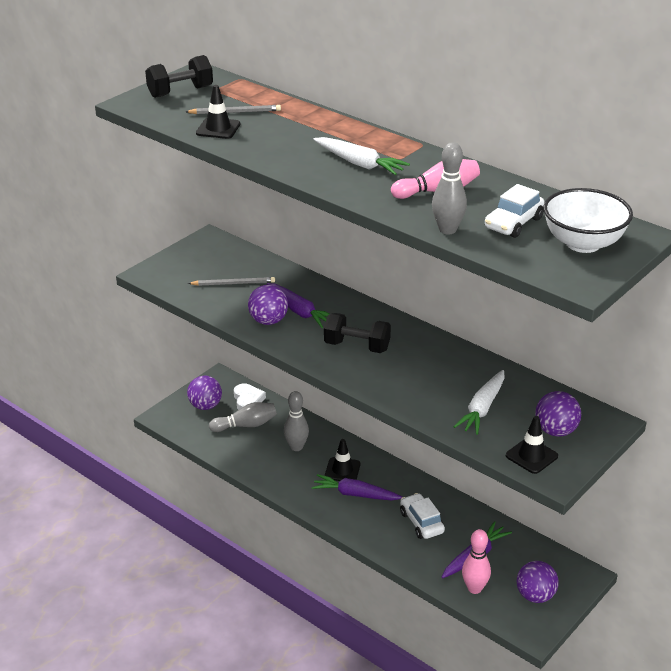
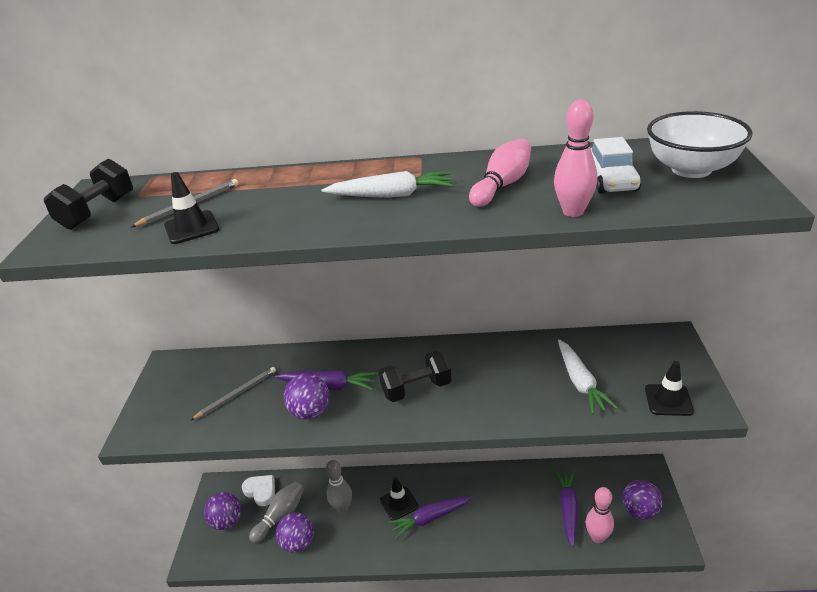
camera: 35 degrees left, 0 degrees up
white car [400,493,445,539] -> none
grey bowling pin [432,142,467,234] -> pink bowling pin [554,100,597,217]
purple ball [535,391,581,437] -> purple ball moved to [276,513,314,552]

